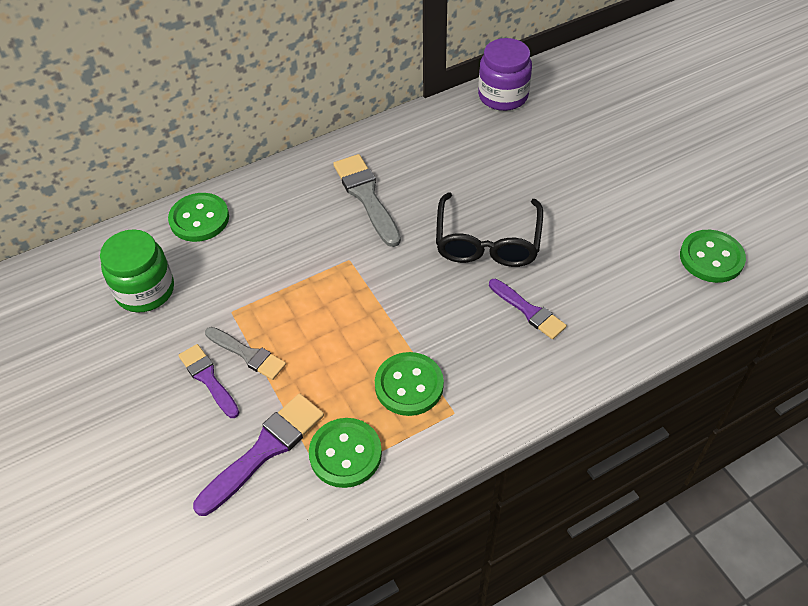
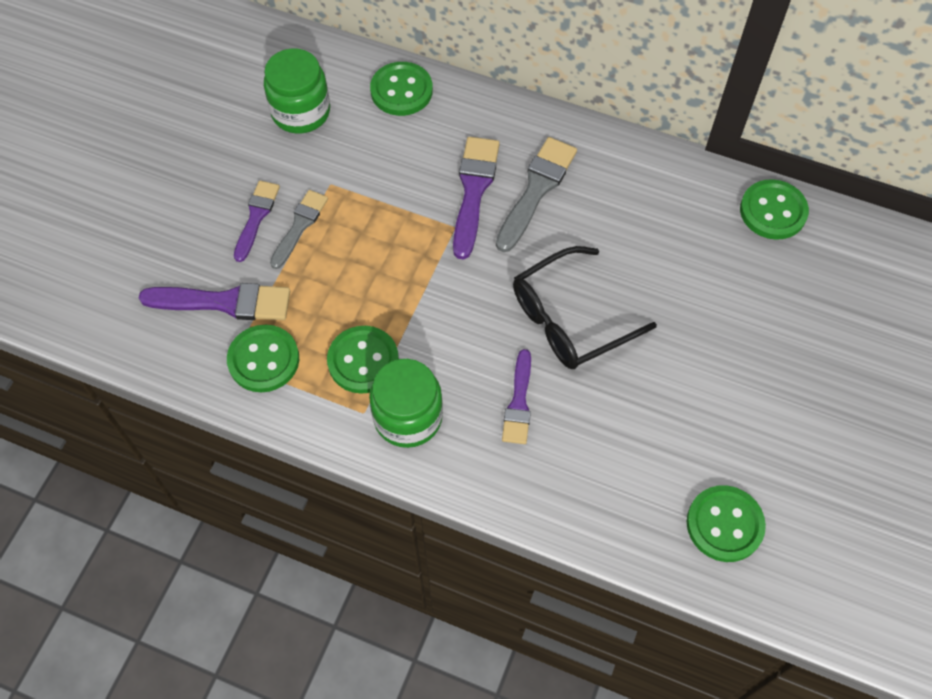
camera: 50 degrees right, 10 degrees up
grey brush [205,327,286,380] -> grey brush turned 150 degrees counterclockwise [270,190,328,269]
purple jar [478,38,532,111] -> green button [740,179,809,240]
none -> green jar [369,359,443,448]
none -> purple brush [453,137,500,260]

